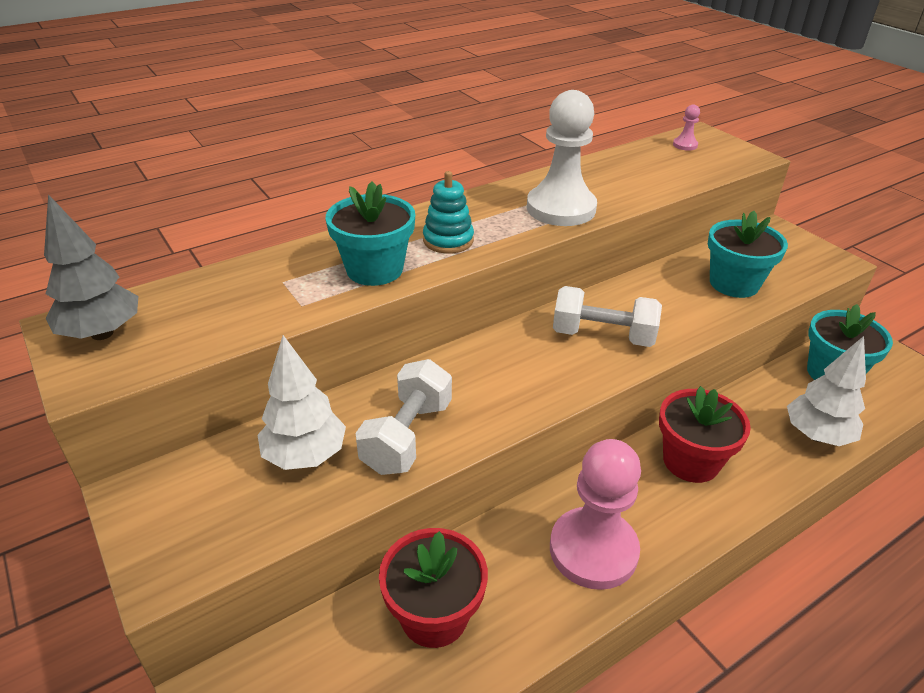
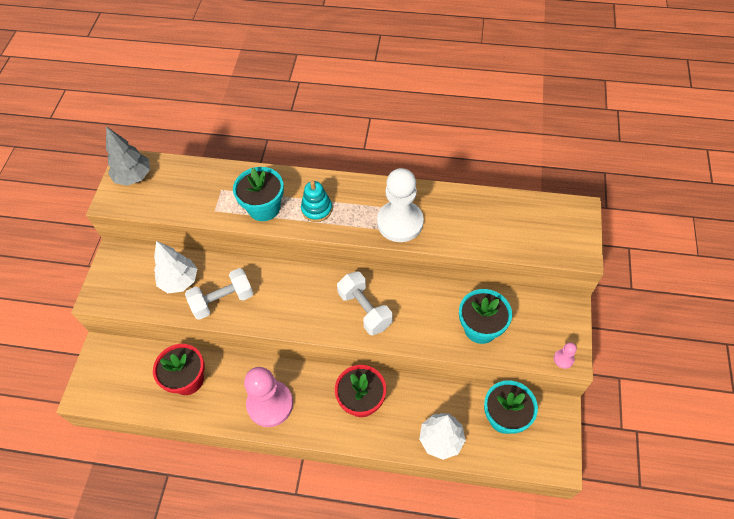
camera: 45 degrees right, 20 degrees up
pink pawn [673,105,700,151] -> pink pawn moved to [554,342,577,369]

